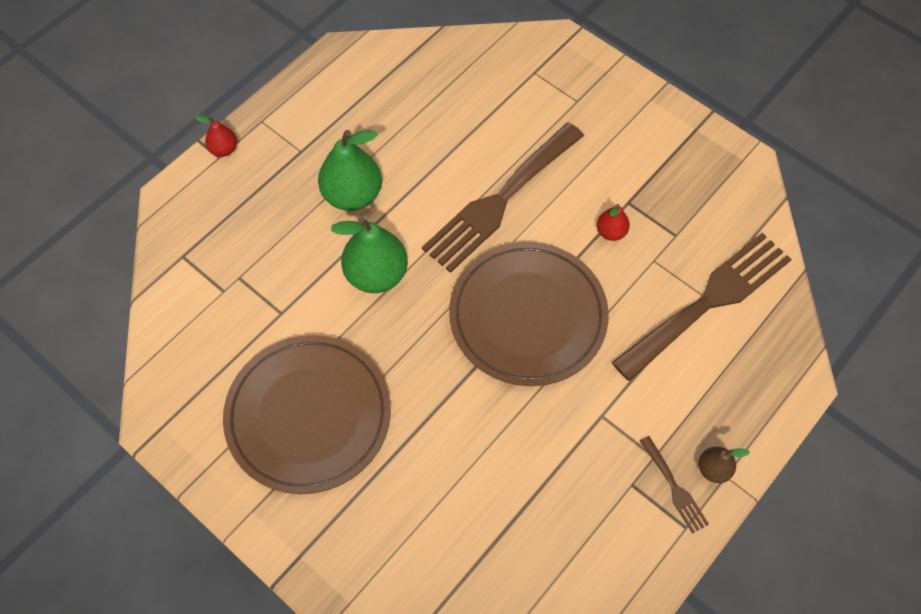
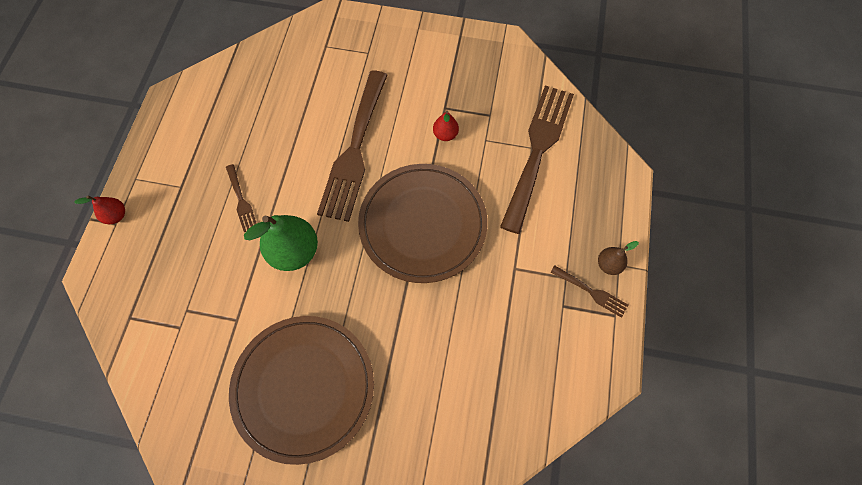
camera: 30 degrees left, 5 degrees up
green pear [318,130,382,211] -> brown fork [226,164,257,232]

